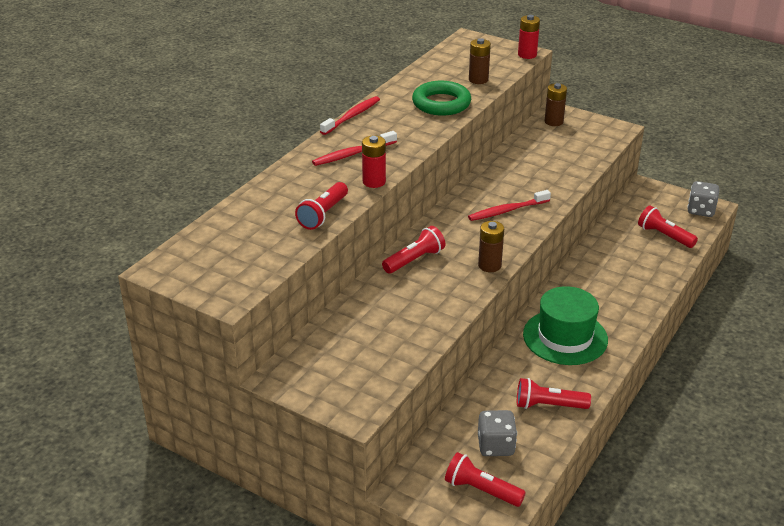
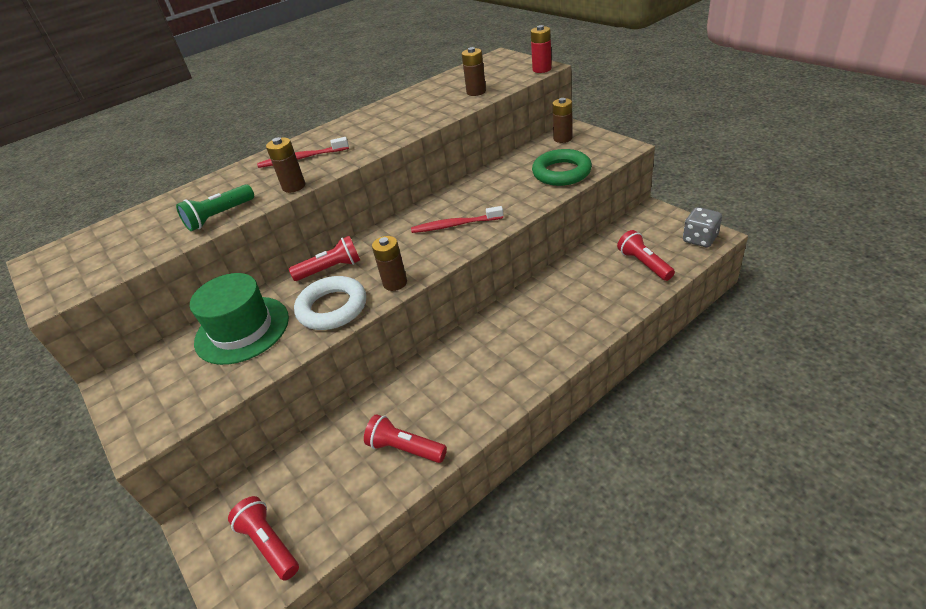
camera: 25 degrees right, 5 degrees up
red flashlight [295,182,348,230] -> green flashlight [176,184,254,231]
red toothbrush [320,96,380,135] -> none
red battery [362,136,386,188] -> brown battery [266,137,305,193]
green ring [412,81,471,116] -> green ring moved to [532,149,592,186]
grey dice [478,410,517,456] -> none
green hat [523,286,608,365] -> green hat moved to [190,273,289,365]
none -> white ring [294,276,366,330]

